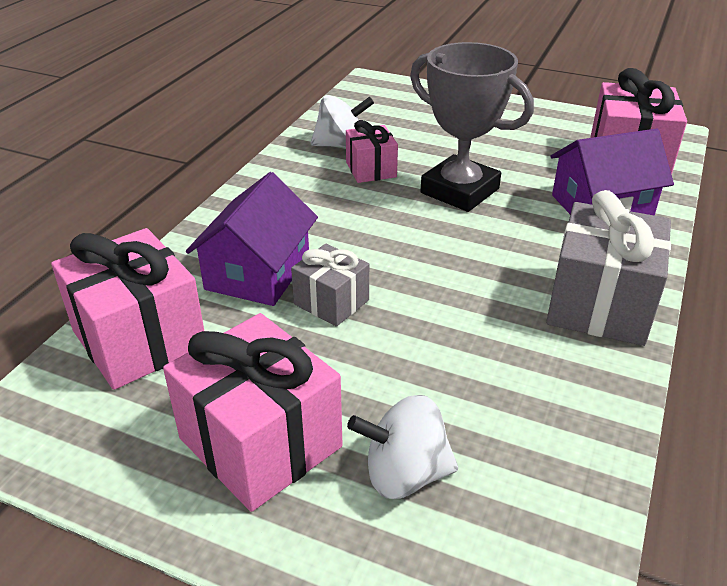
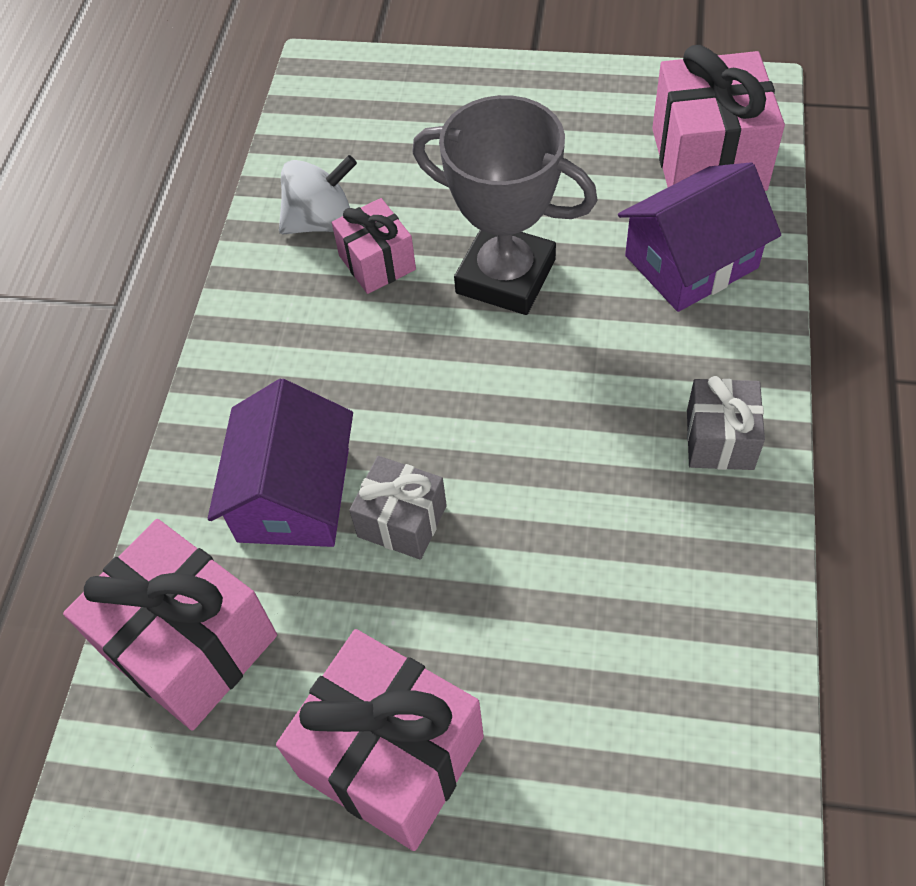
camera: 10 degrees left, 20 degrees up
white spinning top [347,395,458,499] -> none
grey gift [546,190,671,346] -> grey gift [687,376,765,470], size x0.56

